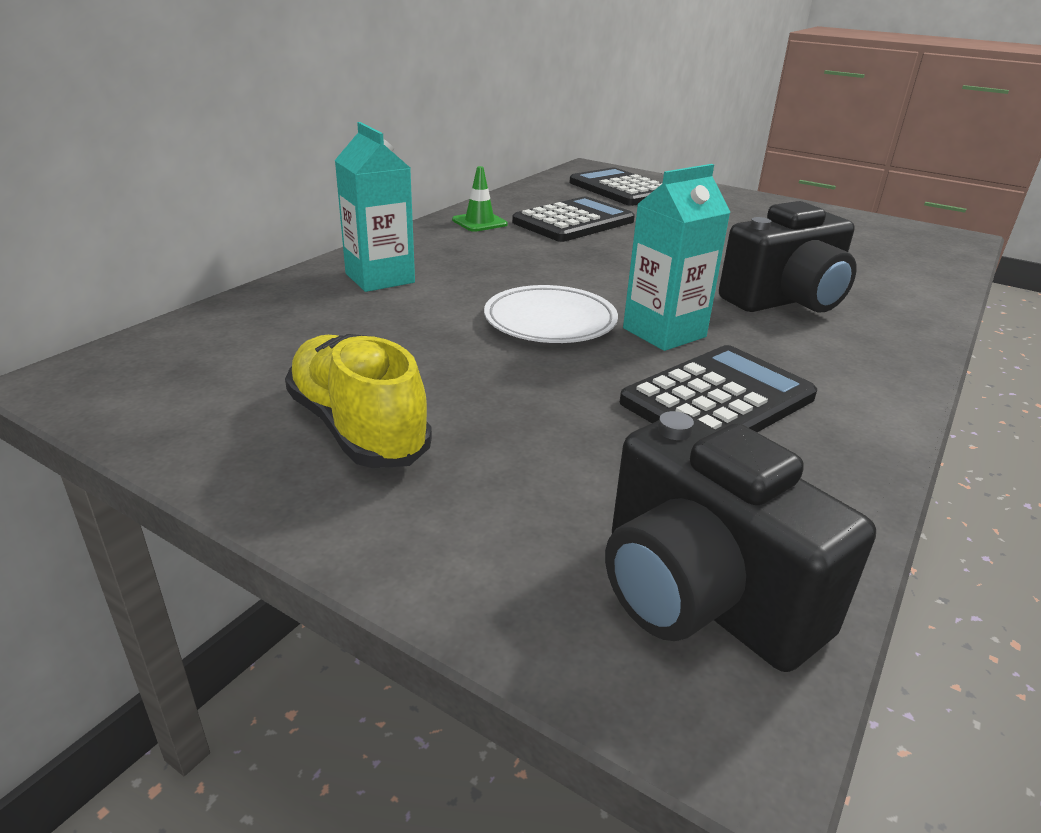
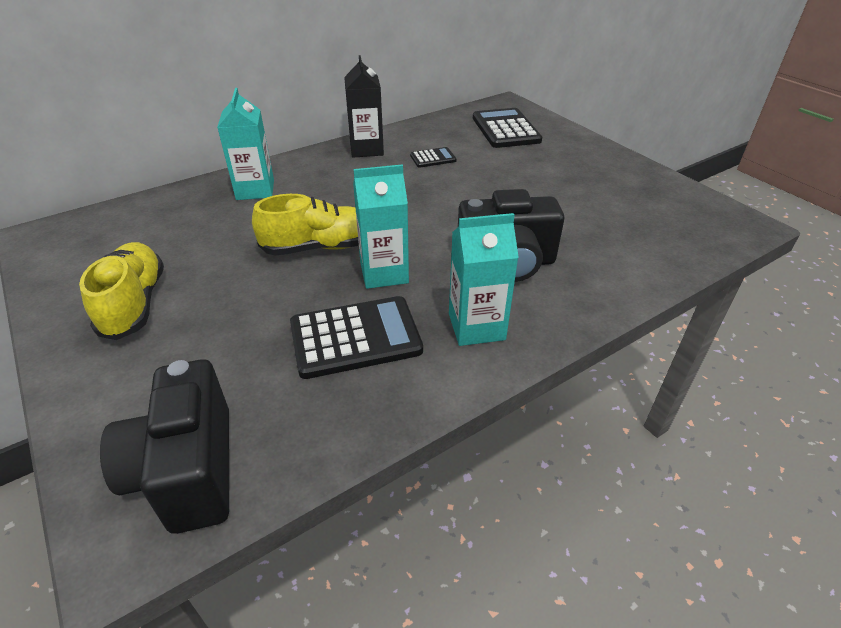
camera: 25 degrees right, 10 degrees up
green traffic cone [452,166,508,232] -> black carton [344,55,384,158]
white plate [484,285,618,343] -> yellow shoe [252,194,359,255]
black calculator [512,197,635,242] -> black calculator [410,147,457,168], size x0.51
none -> turquoise carton [449,213,519,346]

